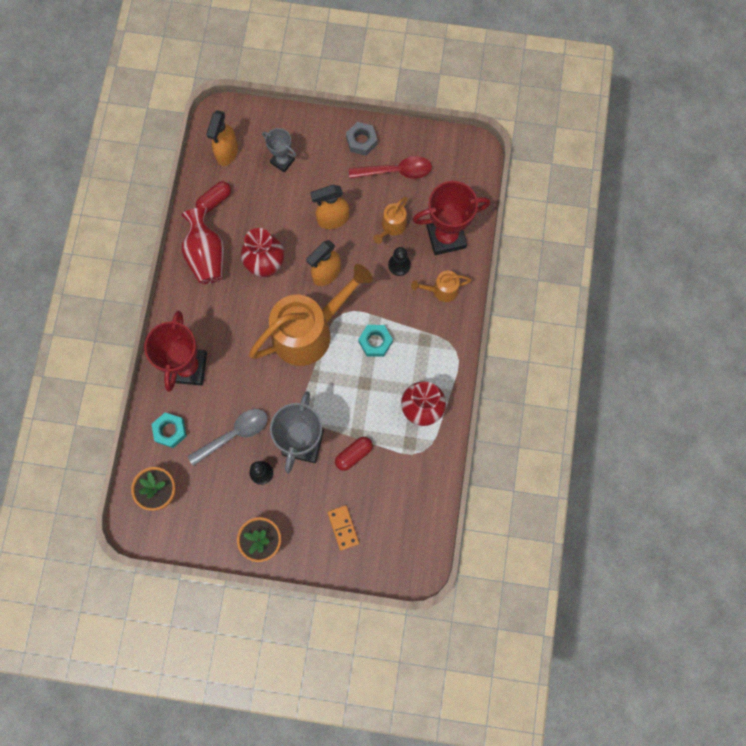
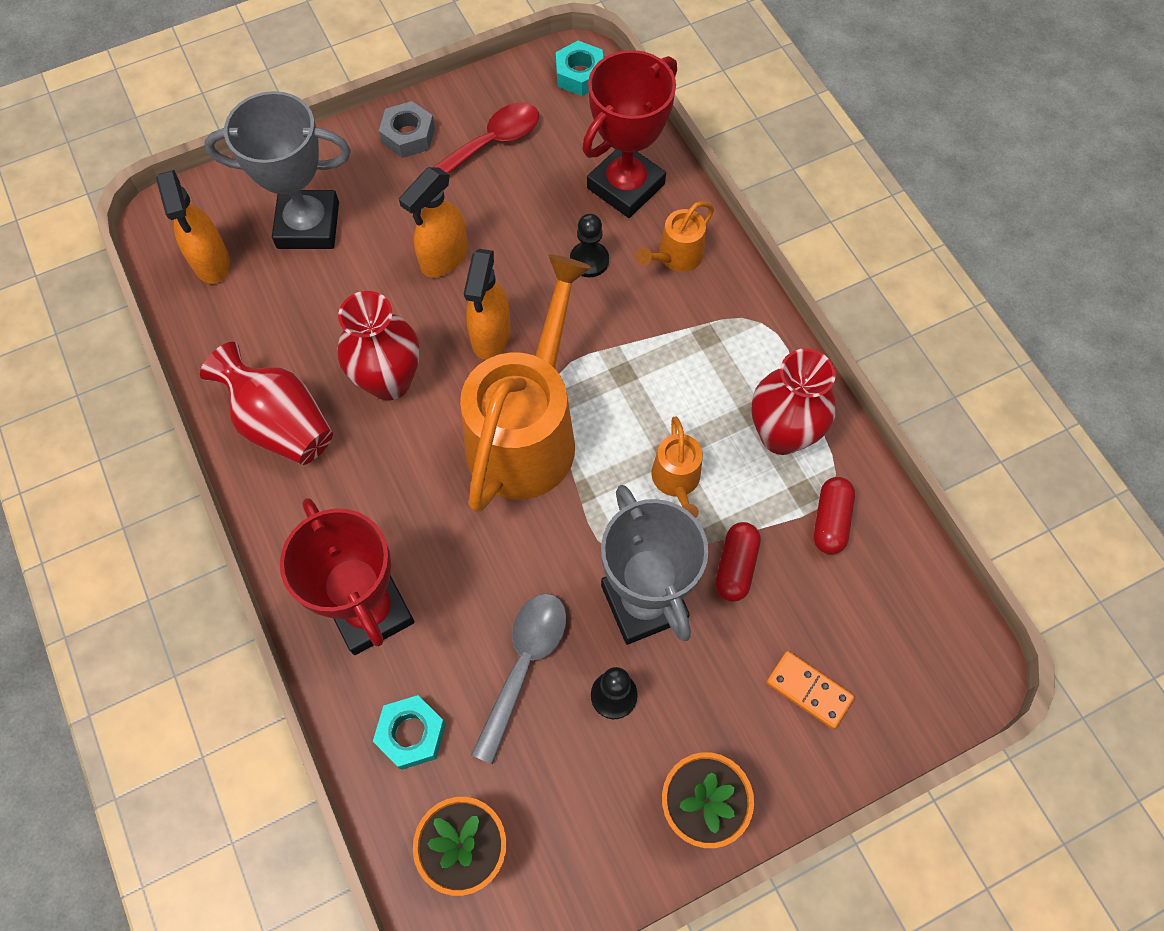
camera: 35 degrees left, 10 degrees down
red capsule [196,181,231,213] -> red capsule moved to [814,477,855,554]
grey trophy [262,128,297,172] -> grey trophy [205,91,351,249], size x1.79
turquoise nut [358,325,393,357] -> turquoise nut moved to [556,41,603,96]
orange watering can [373,197,408,244] -> orange watering can moved to [652,417,703,518]

